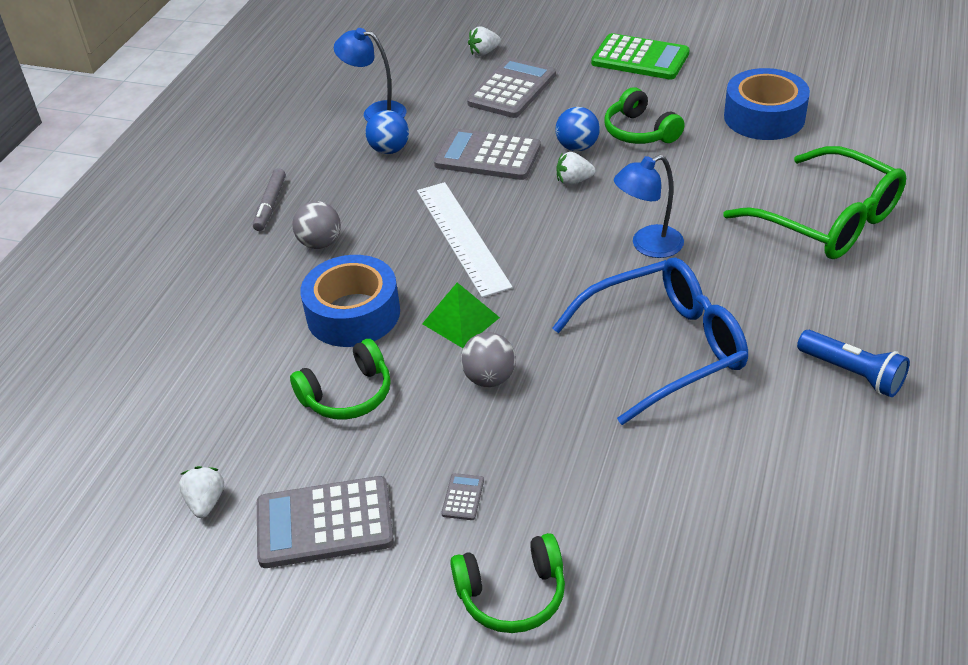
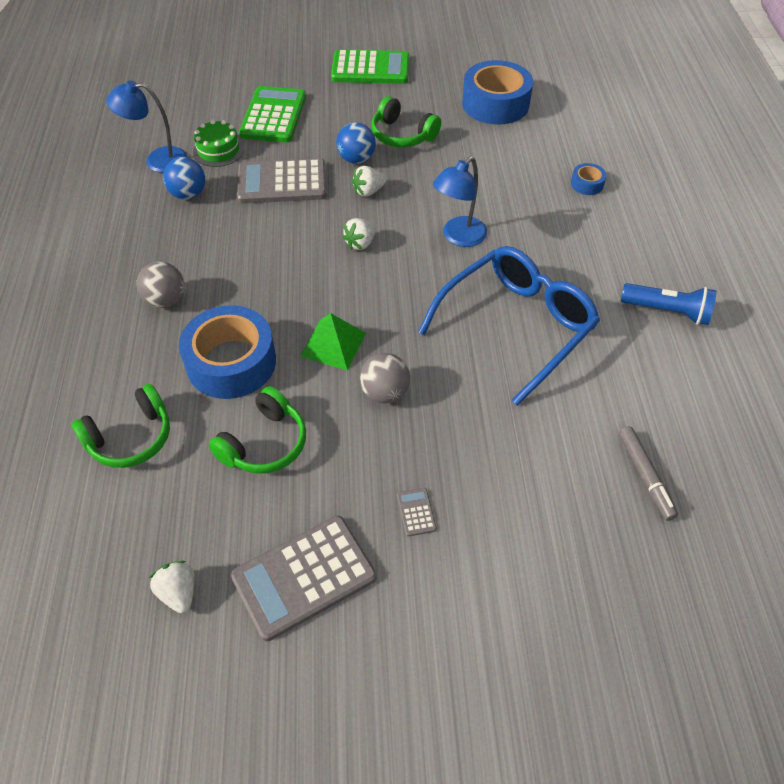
camera: 25 degrees left, 10 degrees up
grey marker [253,168,286,231] -> grey marker moved to [618,426,678,521]
white ruler [417,182,513,298] -> none
green headphones [450,533,565,633] -> green headphones moved to [71,384,170,468]
grey calculator [467,57,556,118] -> green calculator [239,86,306,142]
white strawberry [468,26,501,56] -> white strawberry moved to [342,218,376,250]
green glasses [723,146,906,259] -> blue tape [571,163,607,195]
none -> green cake [193,120,244,167]

